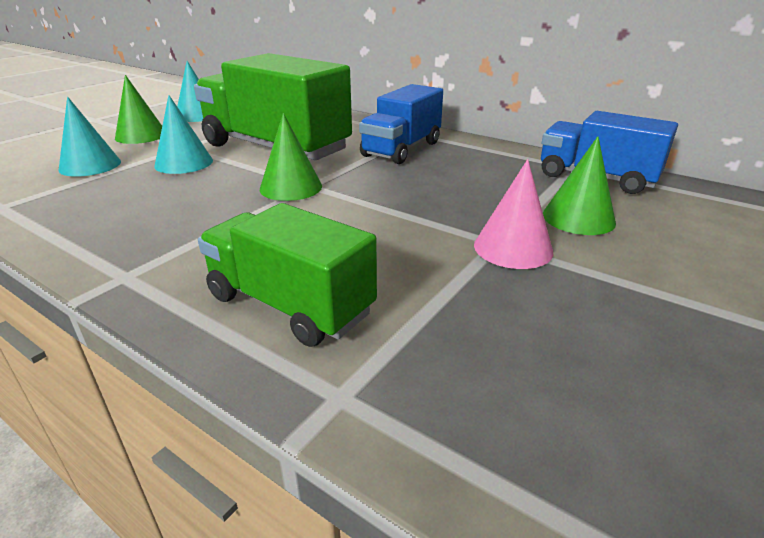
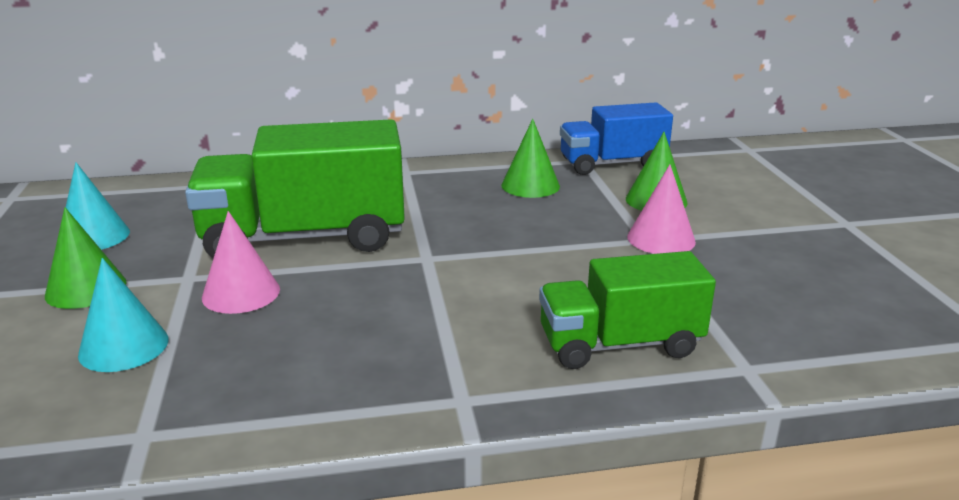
camera: 45 degrees left, 5 degrees down
turquoise cone [154,95,213,174] -> pink cone [202,211,280,314]
green cone [260,113,322,201] -> green cone moved to [501,119,560,198]
blue truck [359,84,443,164] -> none

